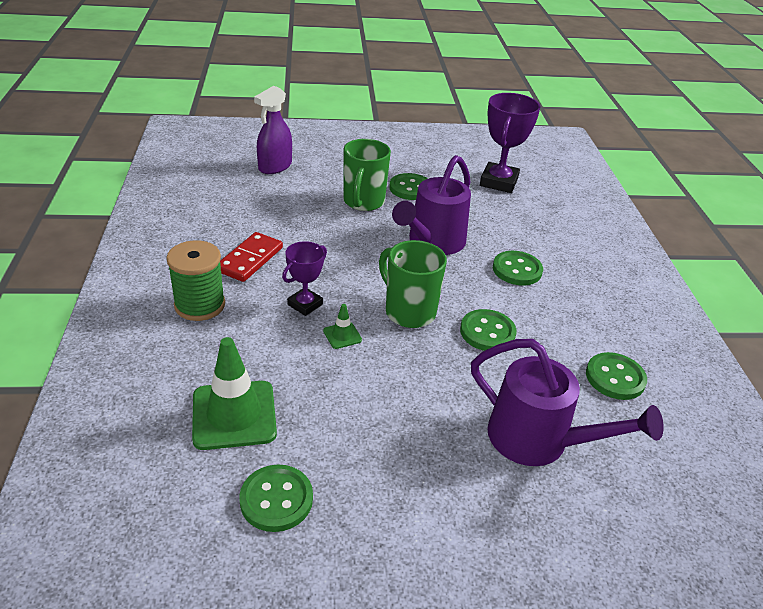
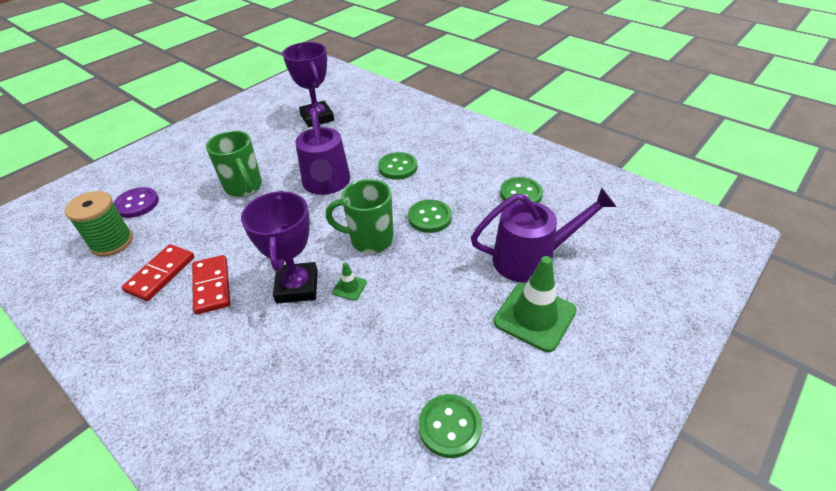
camera: 40 degrees left, 5 degrees up
green spool [166,240,225,321] -> green spool moved to [64,191,133,257]
green traffic cone [192,337,277,450] -> green traffic cone moved to [493,256,576,352]
purple spray bottle [254,86,292,174] -> purple button [114,187,159,218]
purple trophy [282,241,327,316] -> purple trophy [241,190,318,304], size x1.70
green button [389,173,428,200] -> none
none -> red domino [122,244,194,301]

